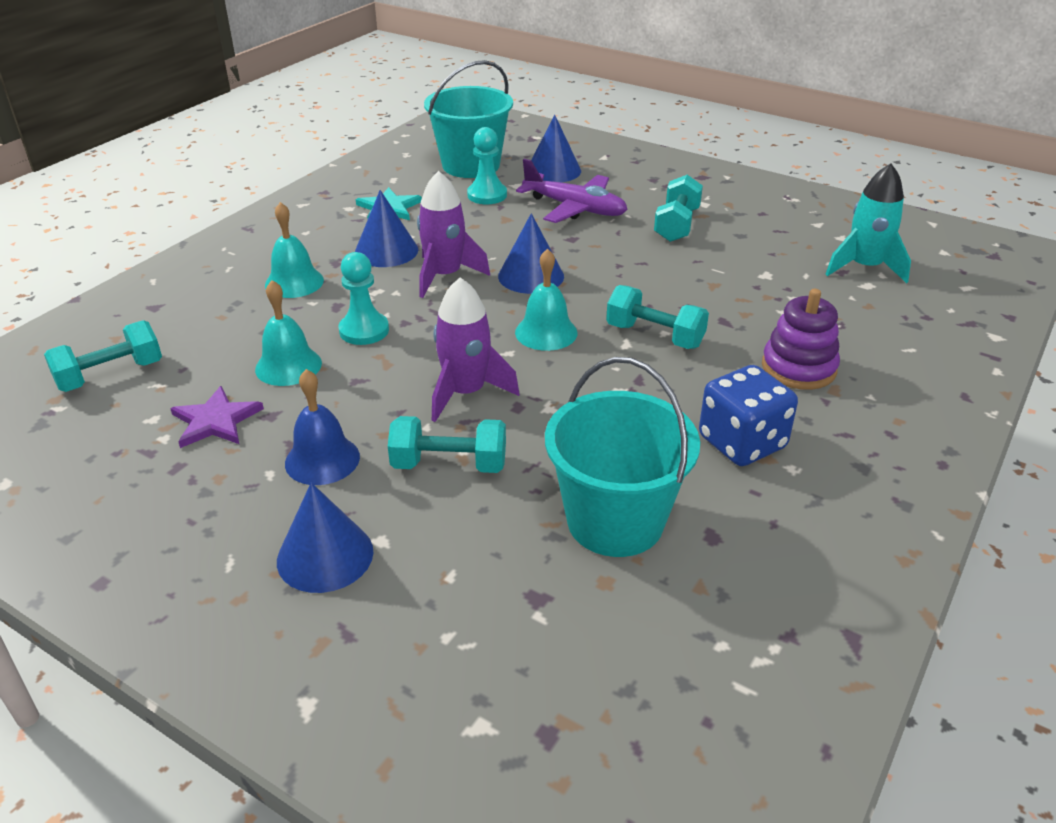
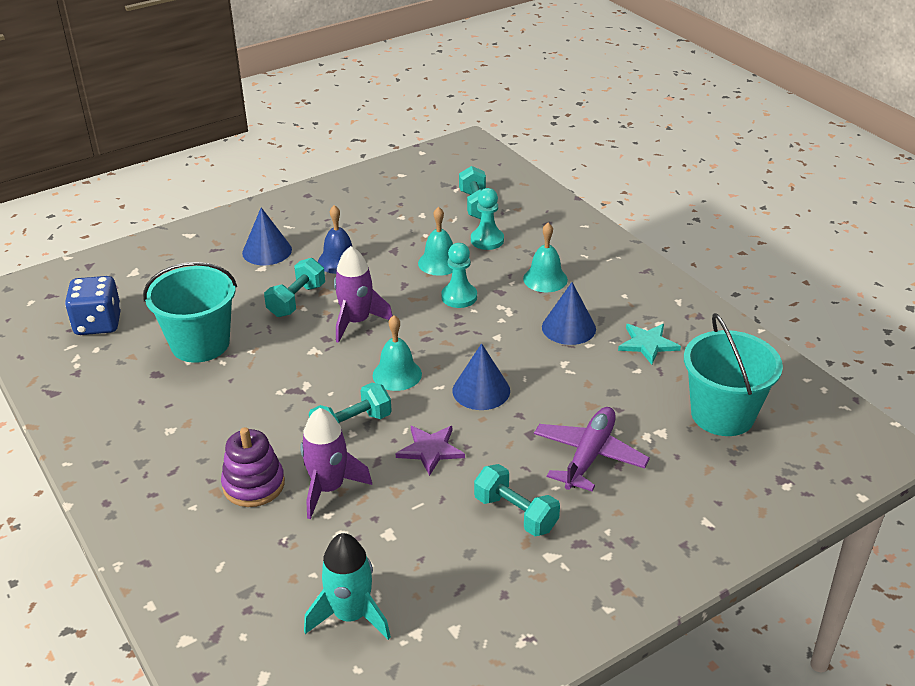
camera: 115 degrees right, 0 degrees up
purple star [170,386,264,448] -> purple star moved to [395,426,465,476]
purple rocket [417,171,490,298] -> purple rocket moved to [300,408,372,519]
turquoise pawn [467,127,507,204] -> turquoise pawn moved to [471,188,504,250]
purple plane [516,159,627,223] -> purple plane turned 150 degrees clockwise [534,407,650,491]
blue cone [531,115,581,182] -> none
blue dice [699,365,798,466] -> blue dice moved to [65,276,121,335]

